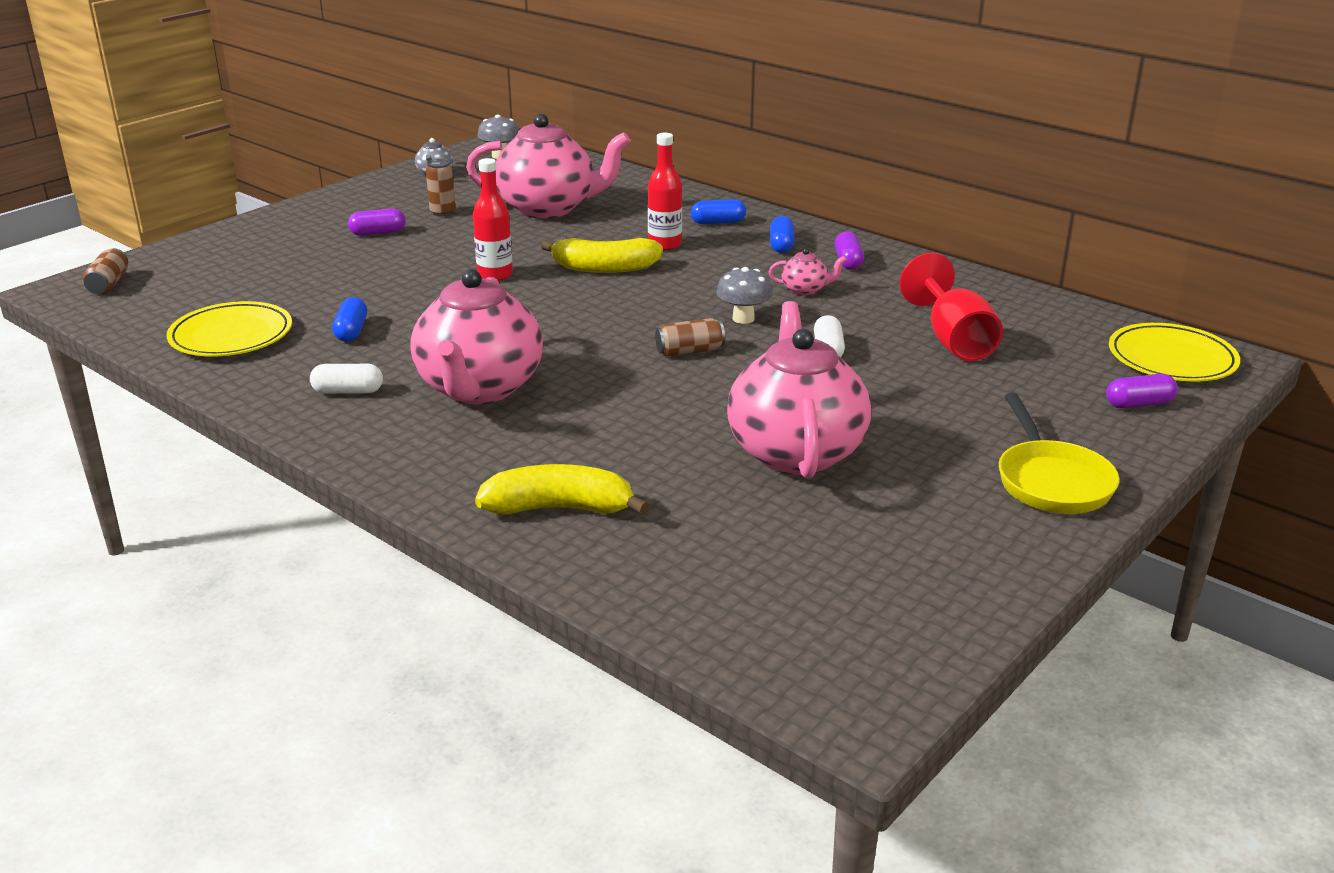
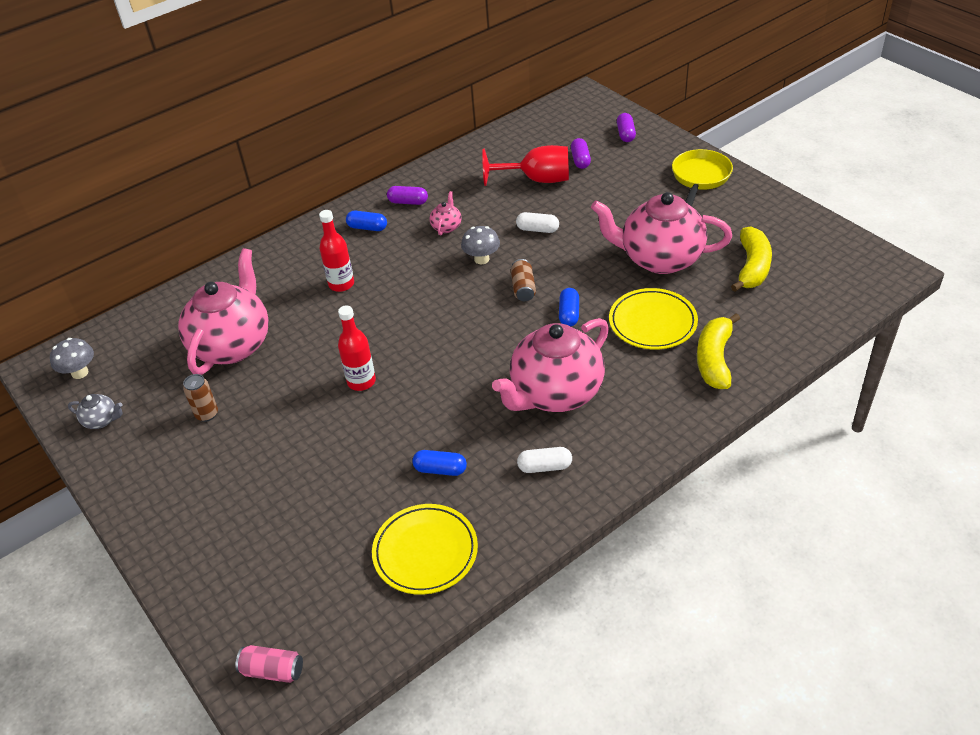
camera: 75 degrees left, 15 degrees up
brown can [82,248,128,295] -> pink can [235,645,303,683]
white capsule [310,364,383,394] -> white capsule turned 75 degrees clockwise [517,447,572,473]
purple capsule [348,208,406,236] -> purple capsule moved to [571,138,591,169]
pink teapot [410,269,543,404] -> pink teapot turned 120 degrees clockwise [492,318,609,412]
yellow banana [541,238,663,273] -> yellow banana moved to [731,226,772,292]
blue capsule [691,199,746,224] -> blue capsule moved to [559,288,579,326]
yellow pan [999,393,1119,514] -> yellow pan turned 75 degrees counterclockwise [672,149,733,206]
yellow plate [1109,323,1240,382] -> yellow plate moved to [609,288,698,350]

